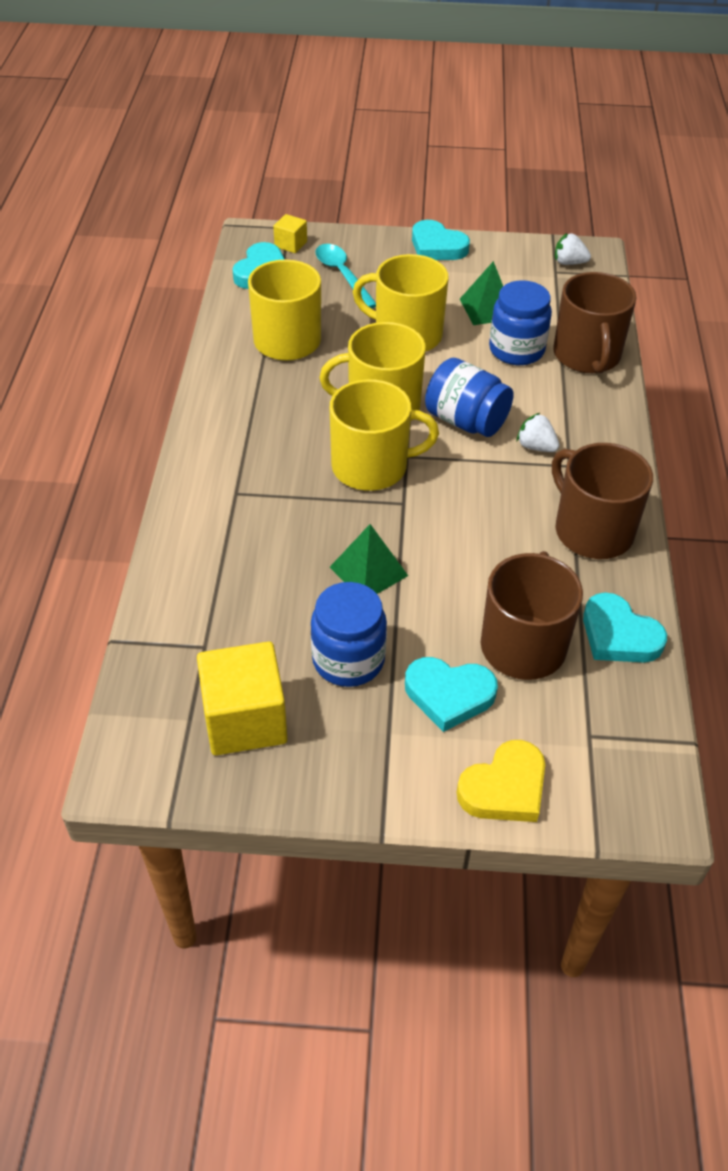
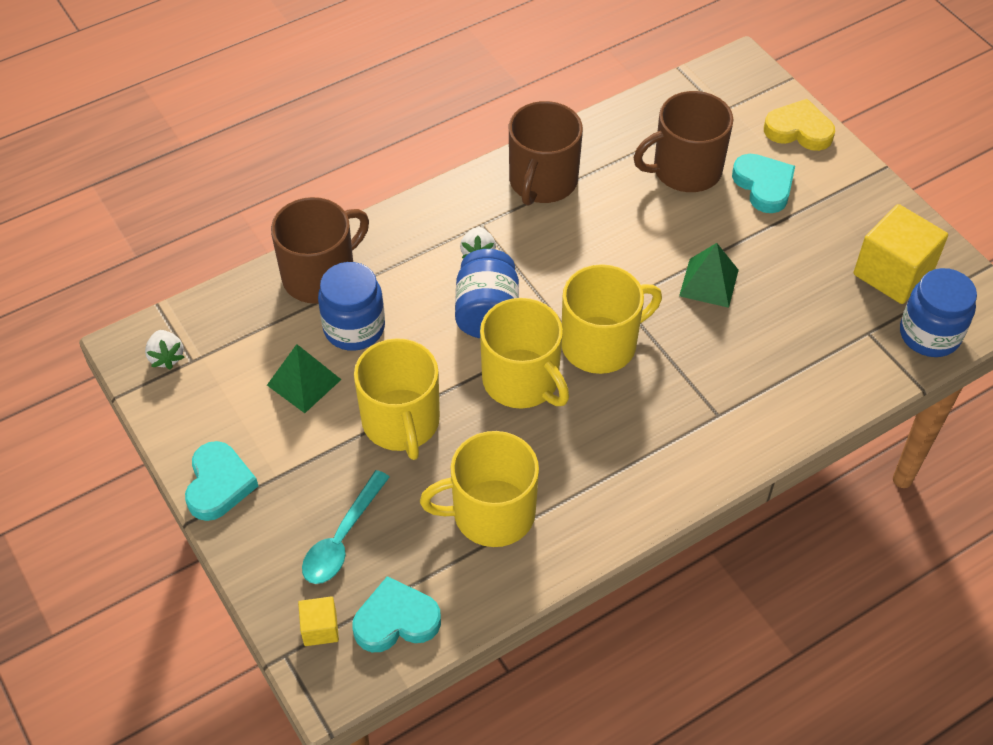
camera: 125 degrees left, 5 degrees up
blue jar [311,582,387,687] -> blue jar moved to [900,268,977,357]
yellow mug [329,379,439,491] -> yellow mug turned 105 degrees clockwise [562,264,662,374]
turquoise heart [583,593,667,662] -> none

